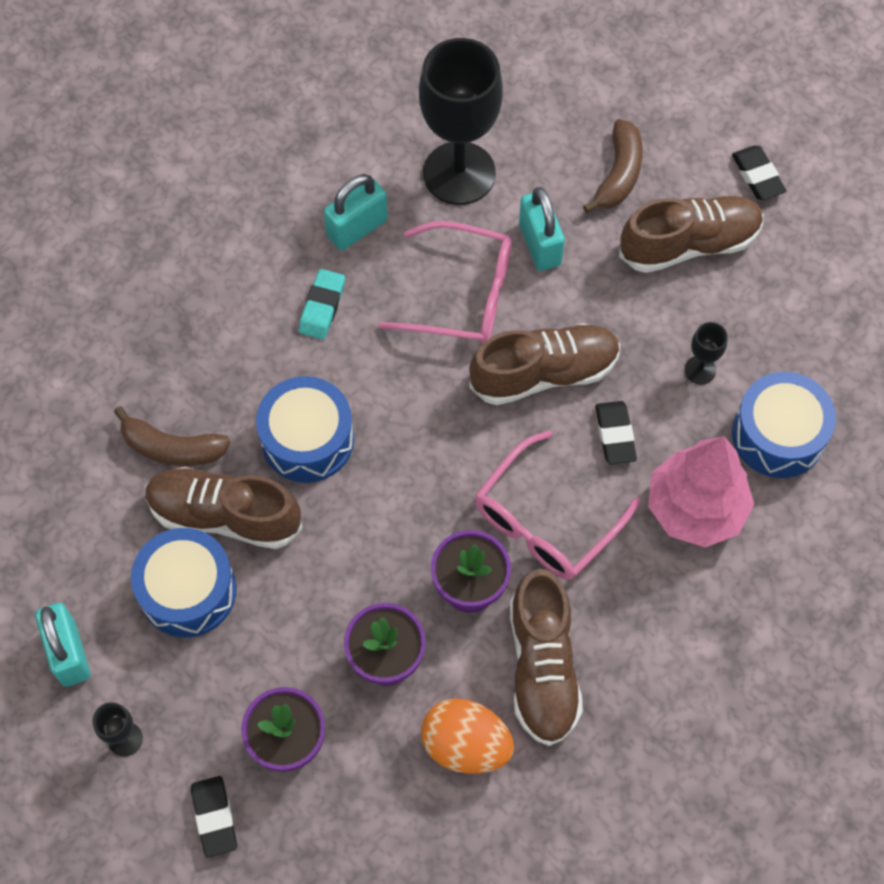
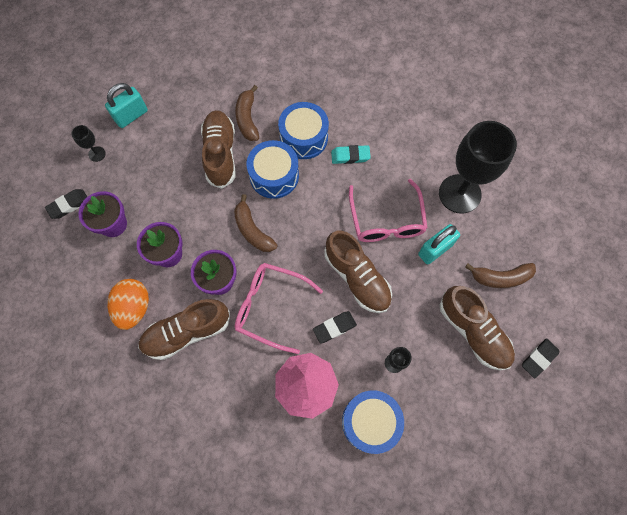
camera: 70 degrees right, 5 degrees up
blue drum [131,528,236,637] -> blue drum moved to [278,102,329,159]
turquoise padlock [324,174,388,250] -> none
none -> brown banana [234,194,277,252]

